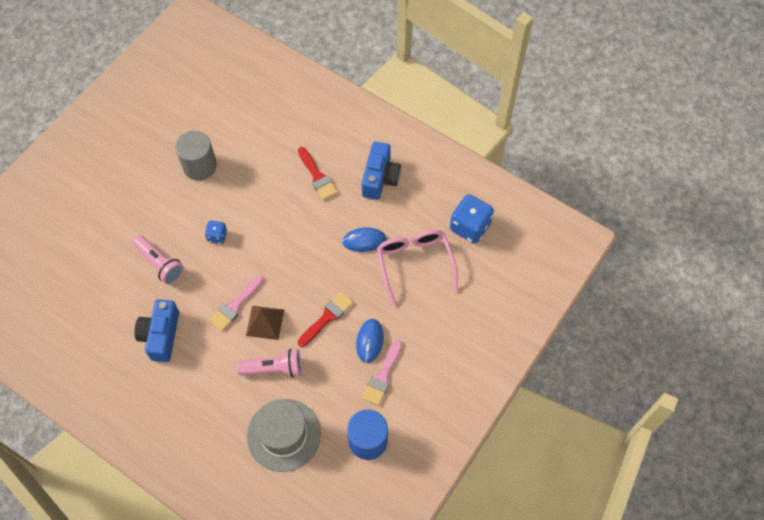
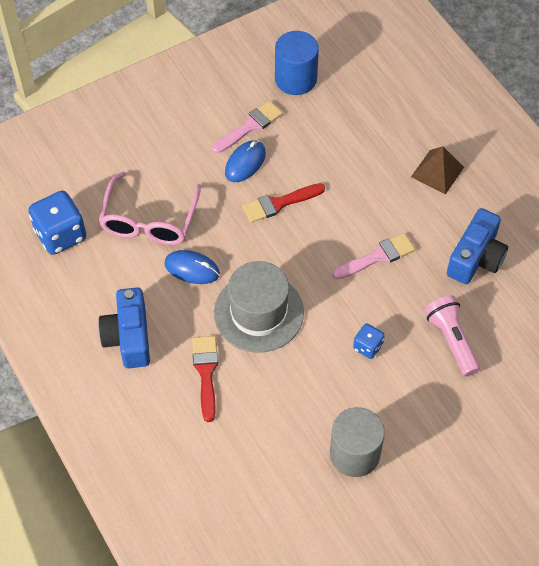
camera: 155 degrees left, 5 degrees down
pink flashlight [237,349,302,378] -> none
brown pyramid [246,306,284,340] -> brown pyramid moved to [411,146,464,195]
grey hat [247,399,321,472] -> grey hat moved to [214,261,304,353]
blue camera [362,141,401,200] -> blue camera turned 45 degrees counterclockwise [98,287,150,368]

